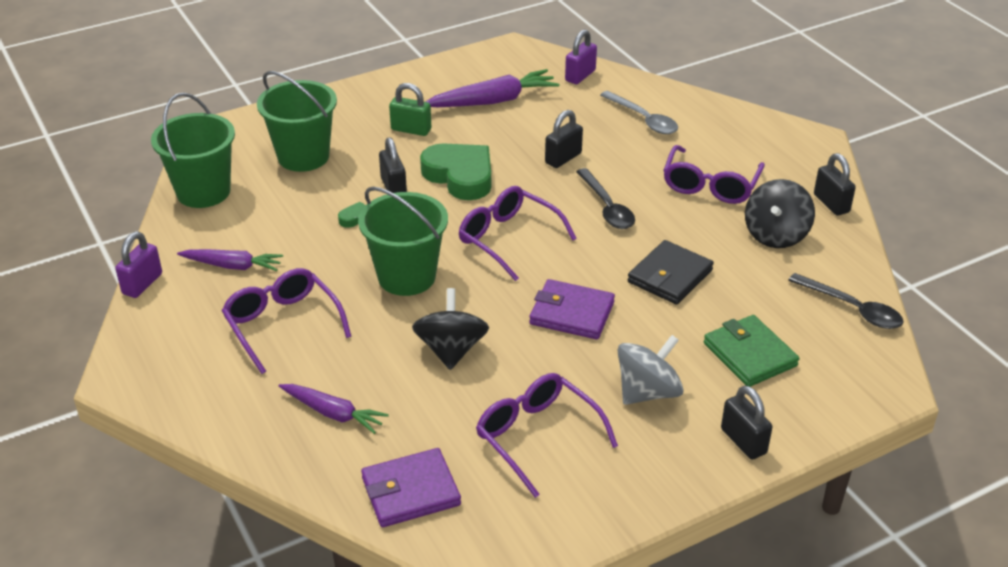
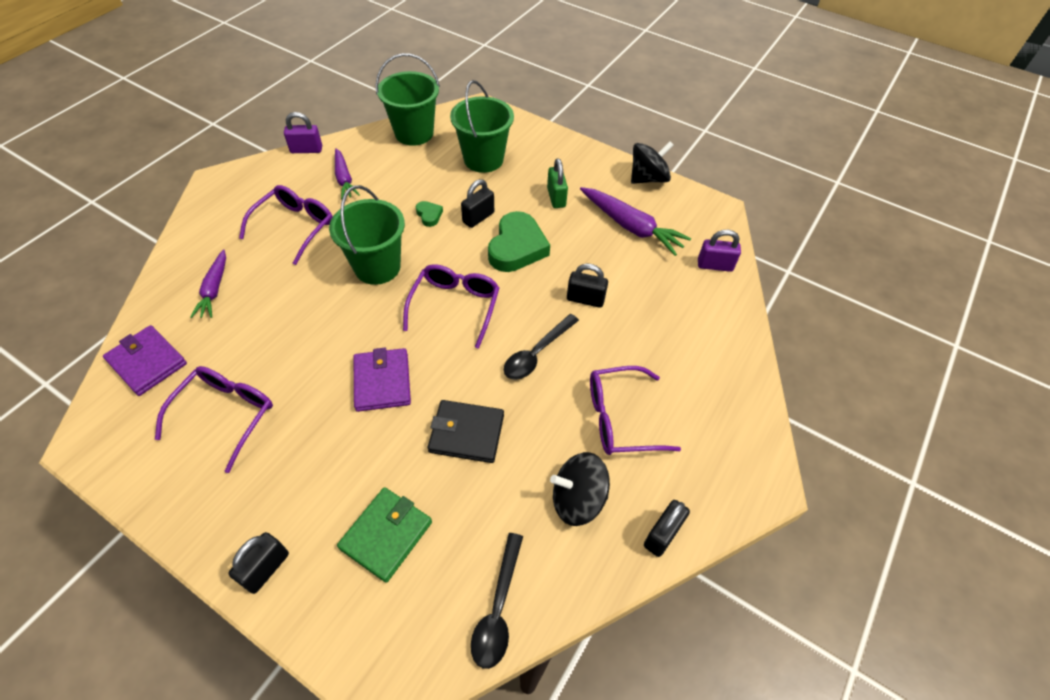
camera: 60 degrees right, 15 degrees up
black spinning top [412,288,489,370] -> black spinning top moved to [631,141,673,184]
grey spoon [600,91,678,134] -> none
grey spinning top [618,335,684,405] -> none

